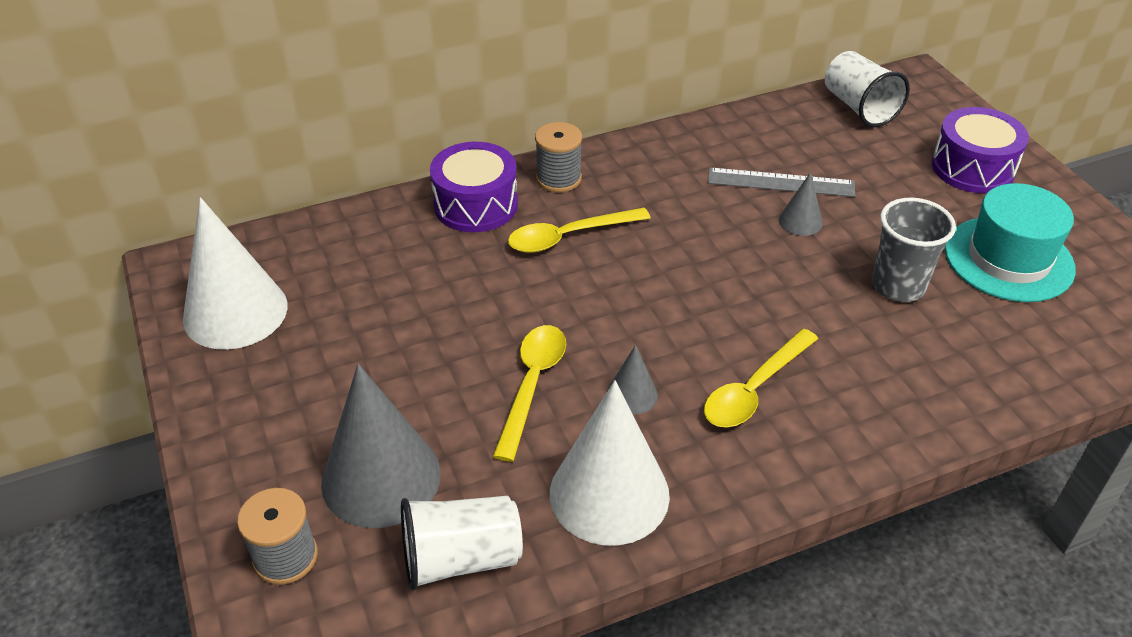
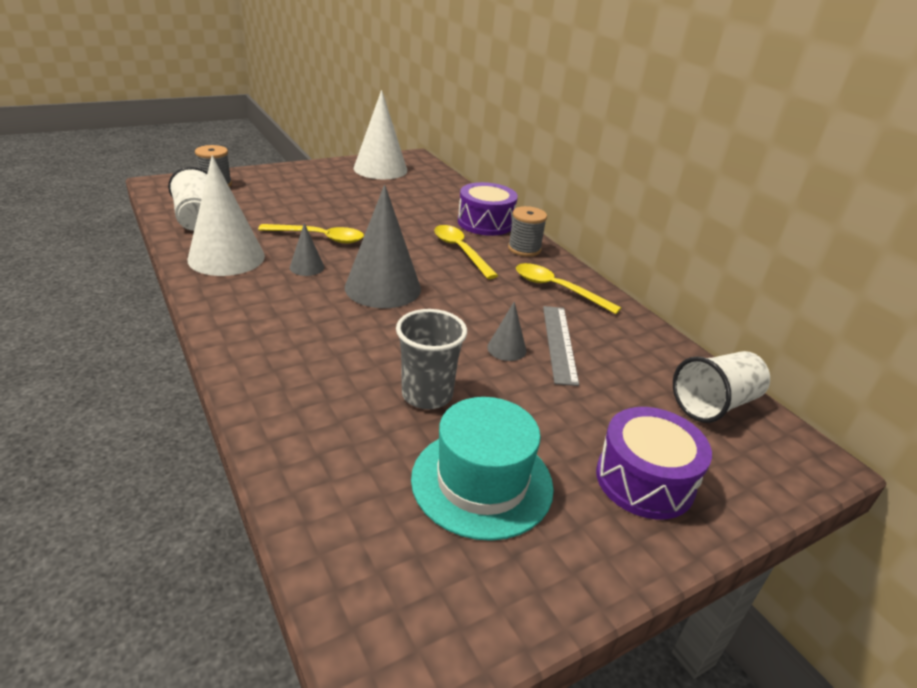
camera: 80 degrees right, 10 degrees down
grey cone [321,364,441,528] -> grey cone moved to [345,185,421,308]
yellow spoon [704,329,818,427] -> yellow spoon moved to [516,263,622,314]

